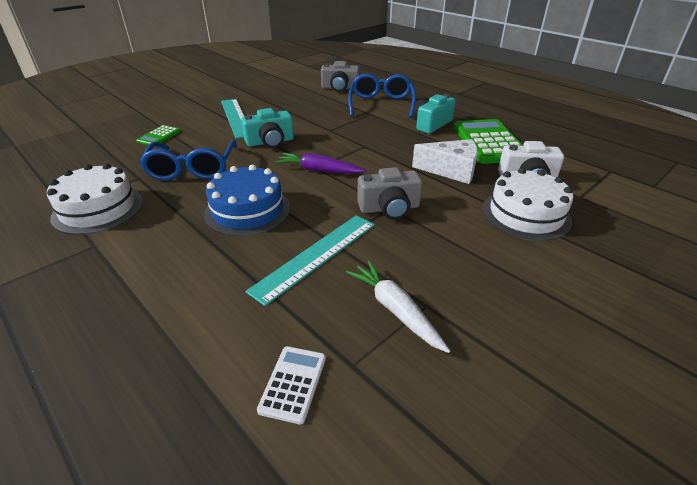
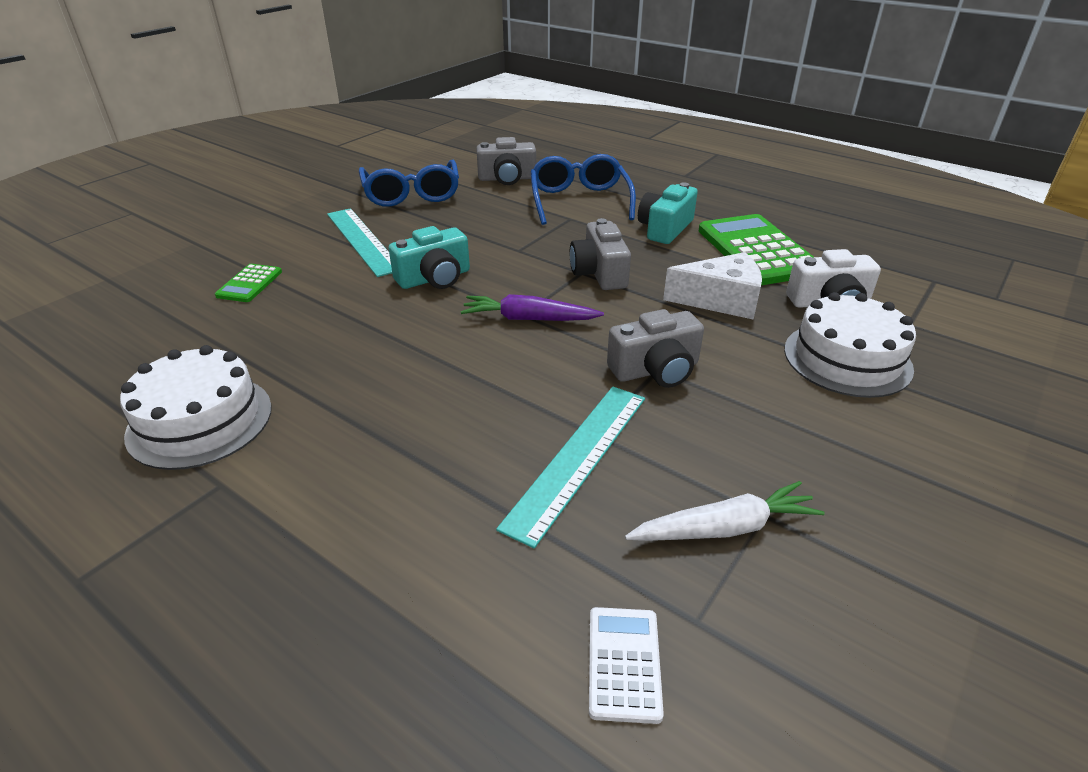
camera: 10 degrees left, 0 degrees up
blue glasses [139,140,237,181] -> blue glasses moved to [359,160,459,207]
blue cake [204,164,290,237] -> none
white carrot [346,261,450,353] -> white carrot turned 120 degrees clockwise [625,481,825,541]
none -> grey camera [570,218,631,290]

